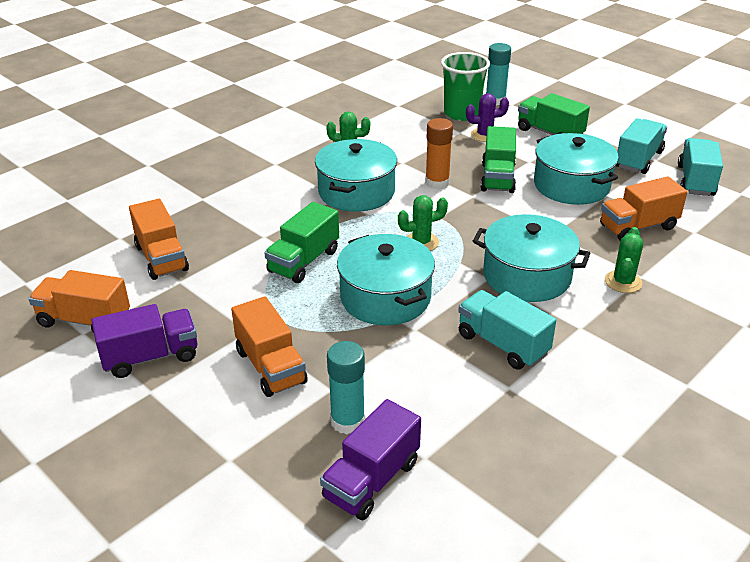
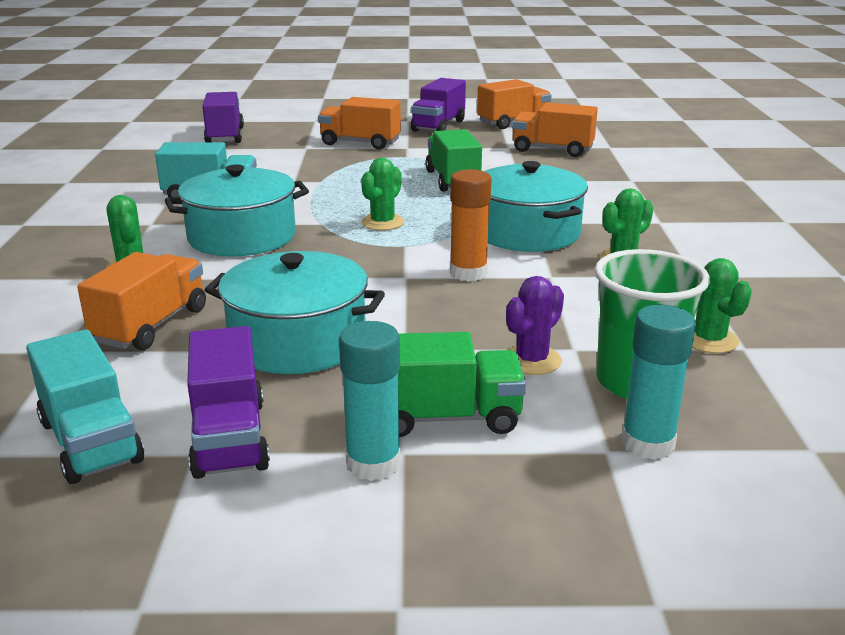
camera: 135 degrees right, 10 degrees down
turquoise glue stick [327,341,365,434] -> turquoise glue stick moved to [339,321,401,481]
turquoise pot [337,234,435,325] -> none
green truck [481,126,516,193] -> none
turquoise truck [616,118,667,174] -> purple truck [187,326,270,479]
none -> green cactus [692,258,752,353]

